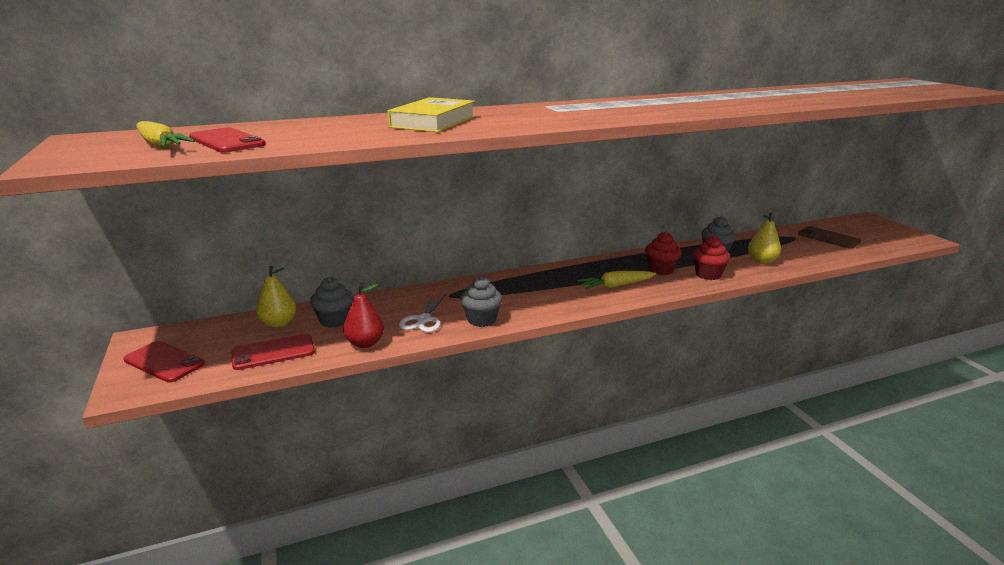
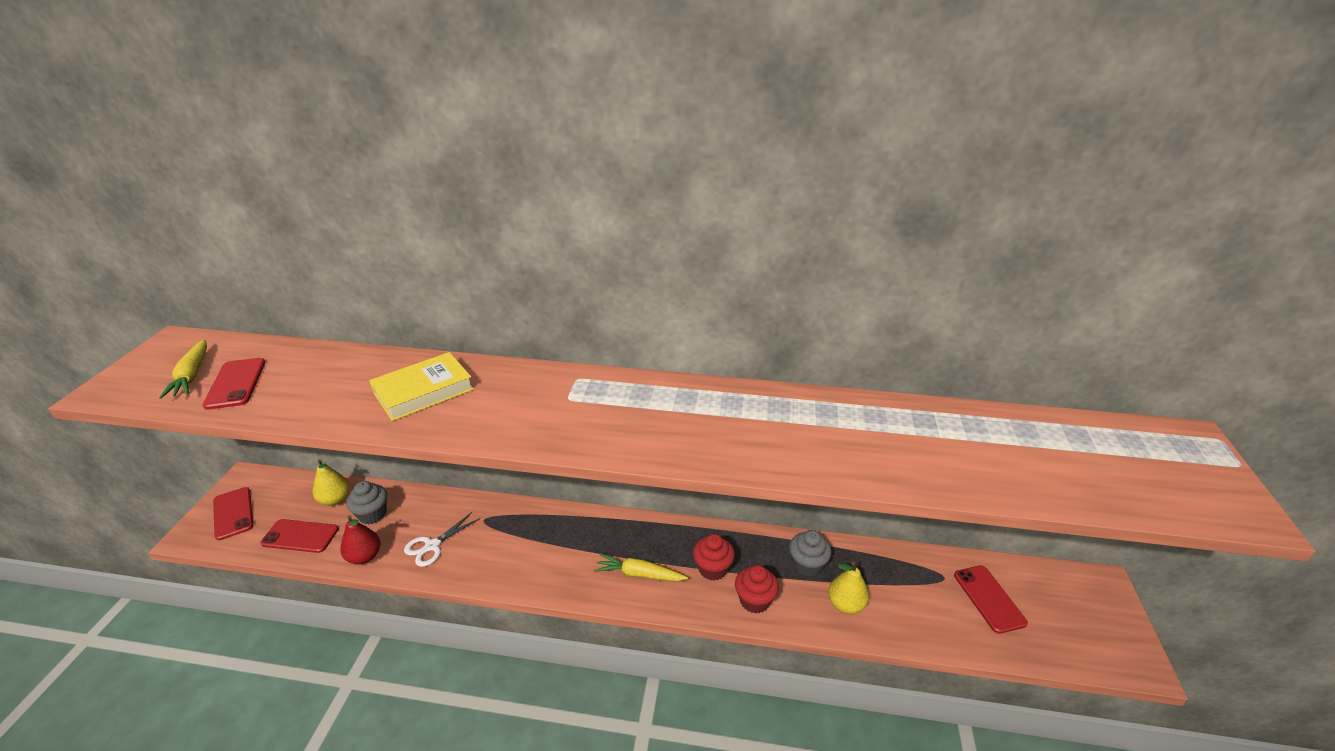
camera: 30 degrees right, 10 degrees up
grey cupcake [461,276,502,327] -> none
brown phone [798,226,861,249] -> red phone [954,566,1028,634]

